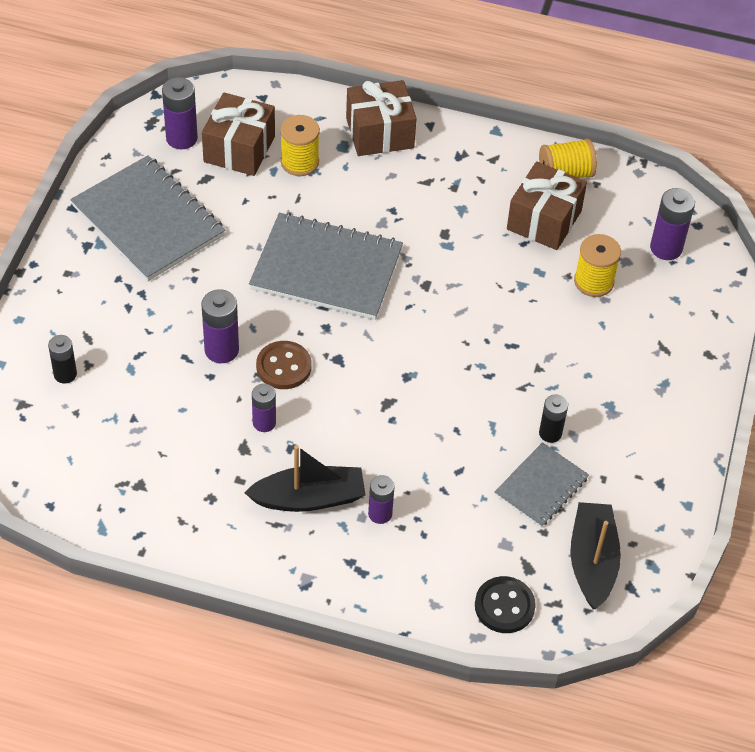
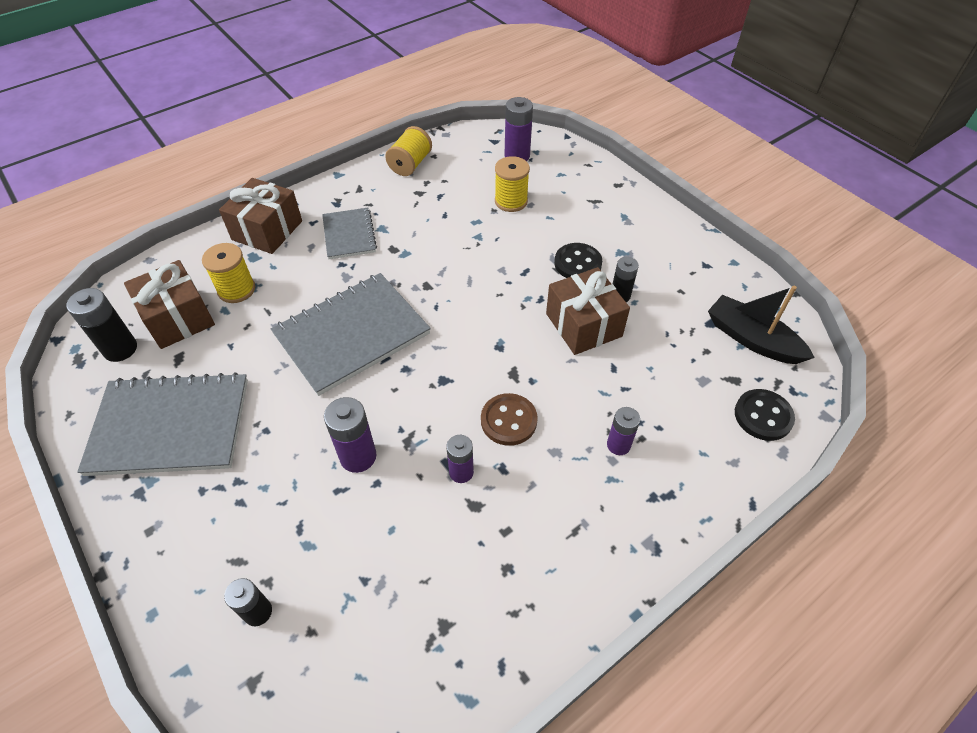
camera: 50 degrees left, 0 degrees up
purple battery [162,77,198,149] -> black battery [66,288,137,362]
black boat [244,445,366,512] -> none
brown button [256,341,311,389] -> brown button moved to [481,393,538,446]
grey notebook [495,442,589,527] -> grey notebook moved to [322,208,377,259]
brown gift [507,161,587,250] -> brown gift moved to [546,267,630,355]
none -> black button [554,243,602,278]

